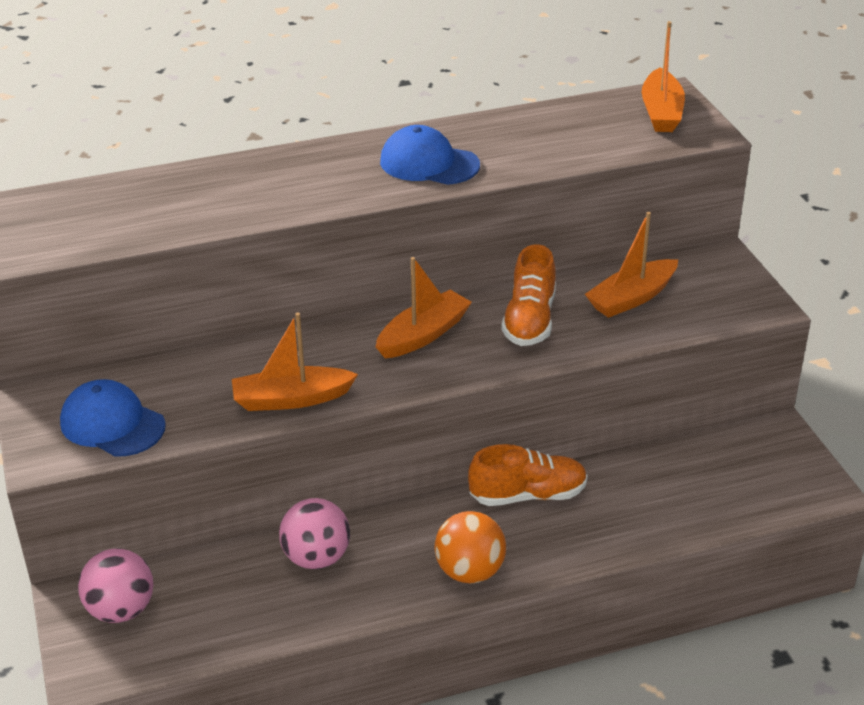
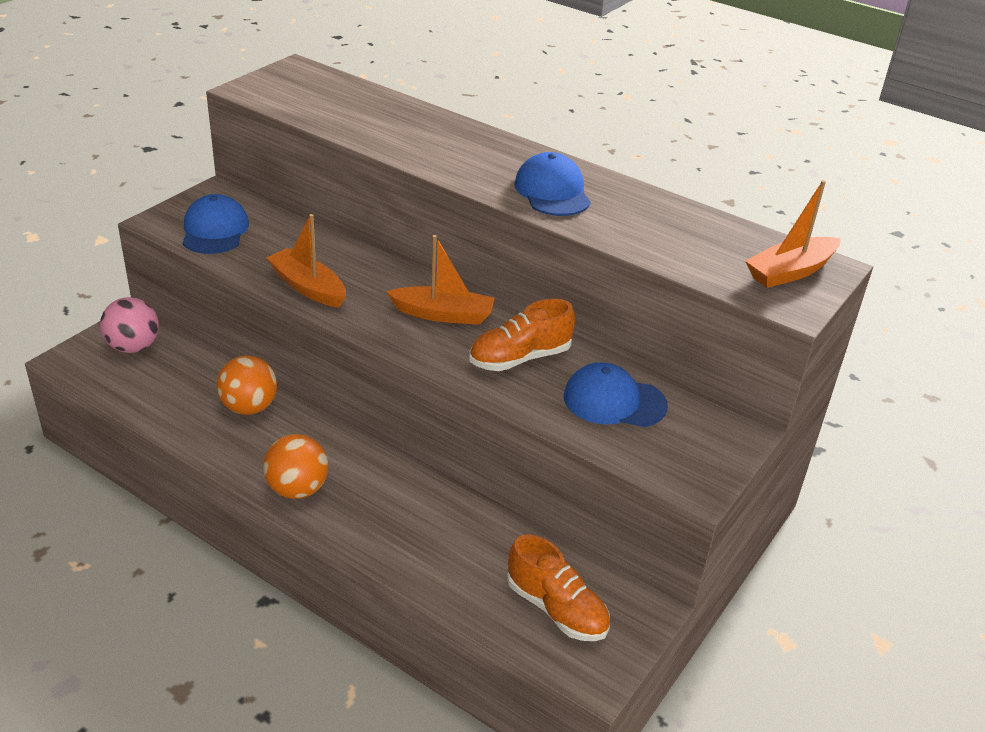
camera: 50 degrees right, 0 degrees up
pink ball [279,498,350,569] -> orange ball [217,356,277,415]
orange shoe [468,444,588,506] -> orange shoe moved to [507,534,610,641]
orange boat [585,212,678,318] -> blue cap [564,362,668,427]

